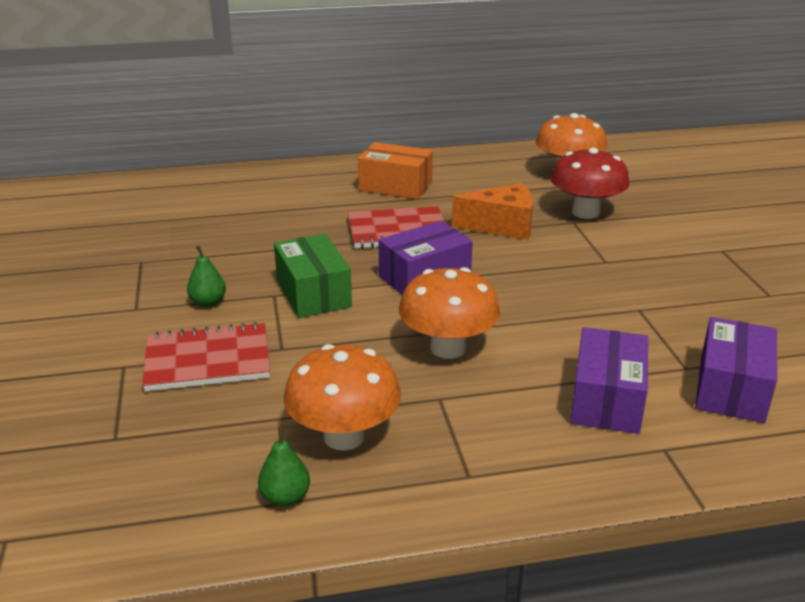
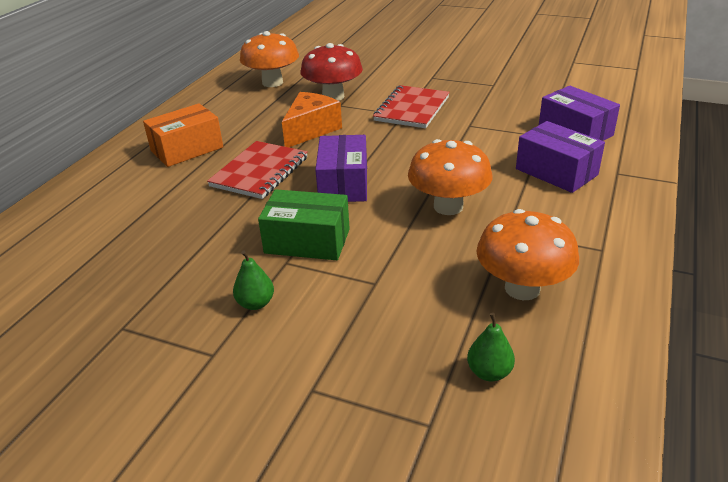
camera: 55 degrees left, 5 degrees up
red notebook [142,322,270,391] -> red notebook moved to [373,85,450,128]
green pear [258,427,310,507] -> green pear moved to [467,313,515,382]

